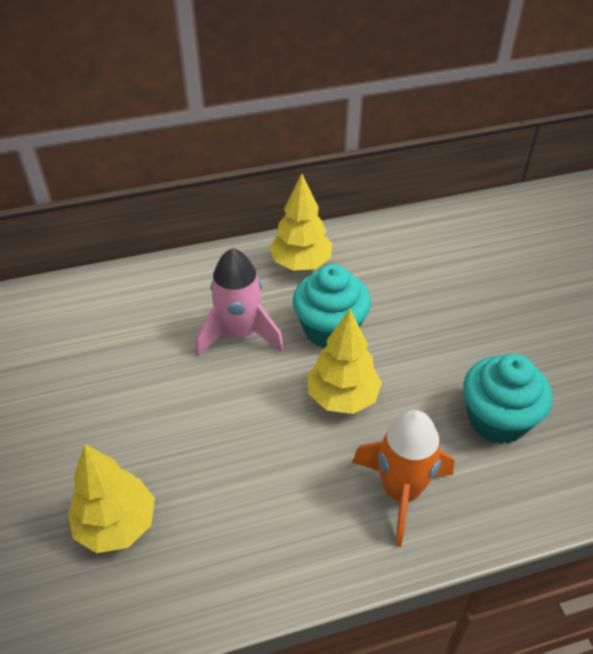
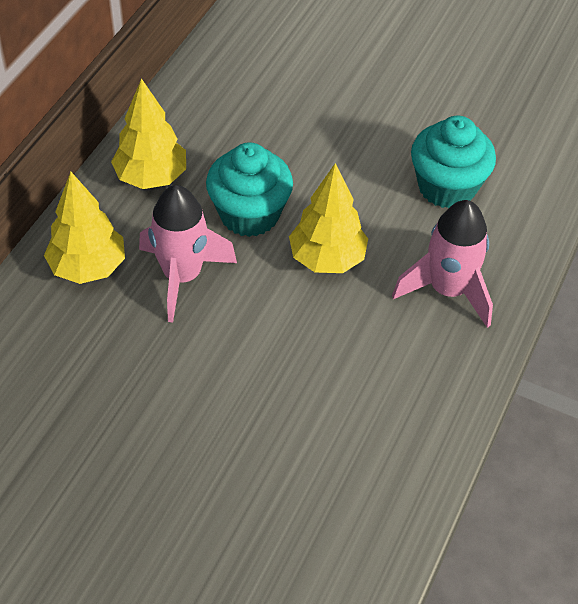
camera: 50 degrees left, 5 degrees up
yellow tree [68,444,155,553] -> yellow tree moved to [44,172,125,284]
orange rocket [352,410,454,547] -> pink rocket [392,200,493,328]

